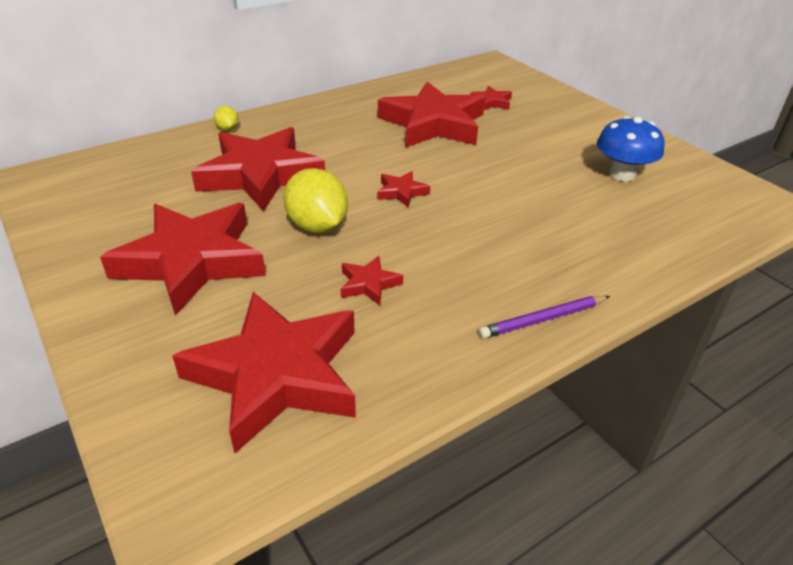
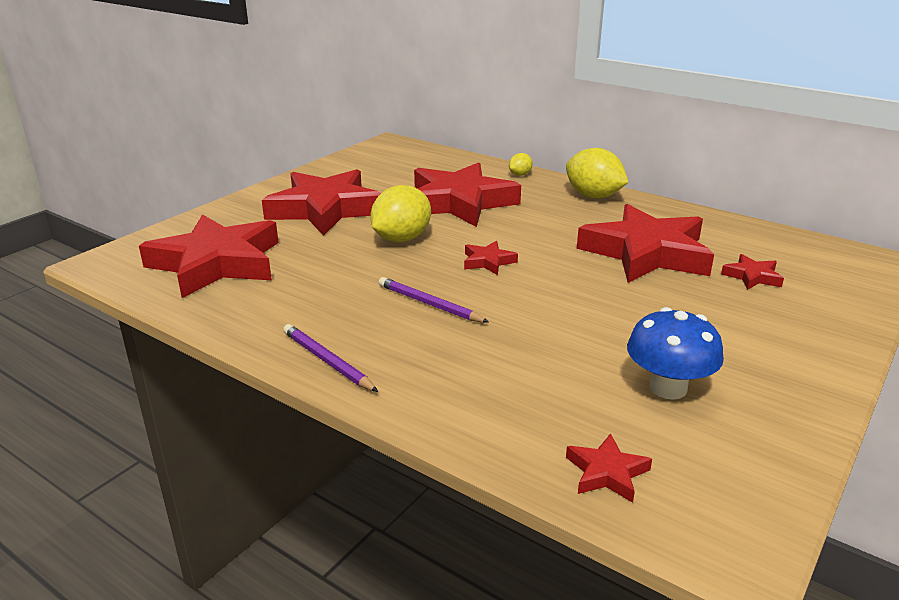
camera: 70 degrees right, 10 degrees down
red star [341,256,403,306] -> red star moved to [566,433,652,503]
none -> purple pencil [379,277,489,323]
none -> yellow lemon [566,148,628,198]

